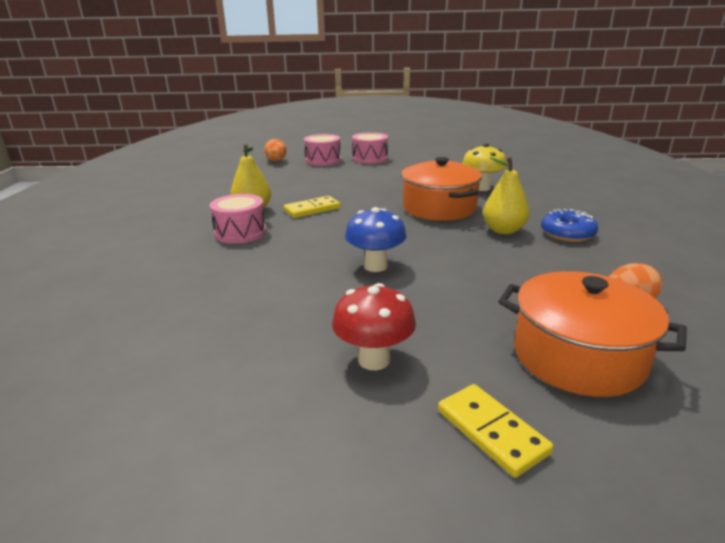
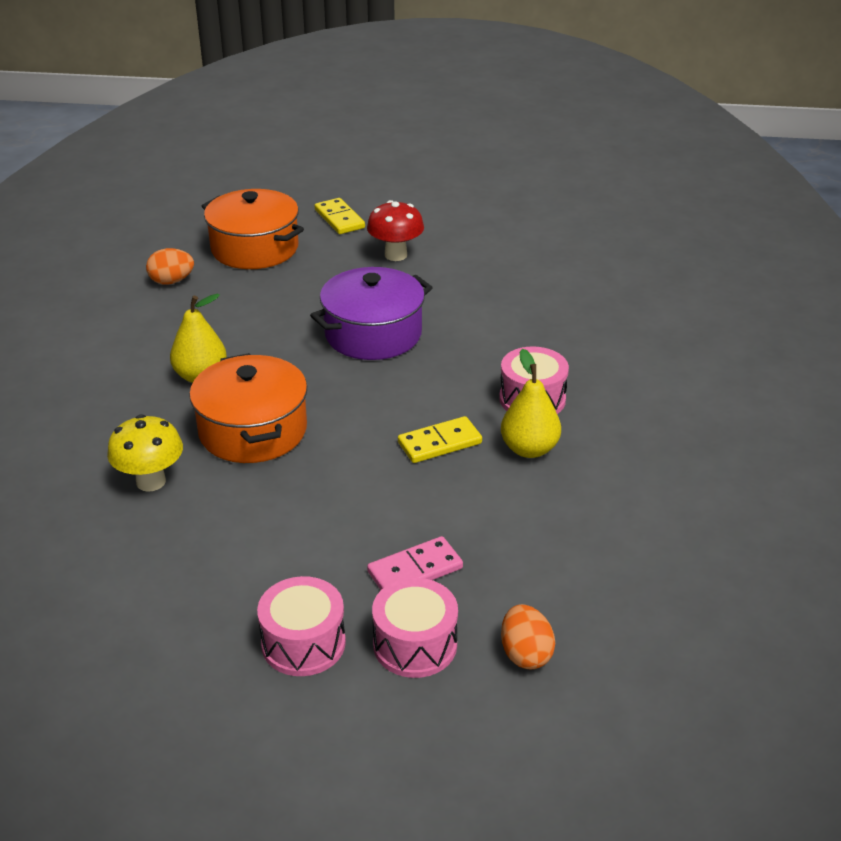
camera: 175 degrees left, 10 degrees up
blue mushroom [345,207,407,272] -> purple pot [310,267,433,360]
blue donut [541,209,599,242] -> none
none -> pink domino [367,536,463,590]

